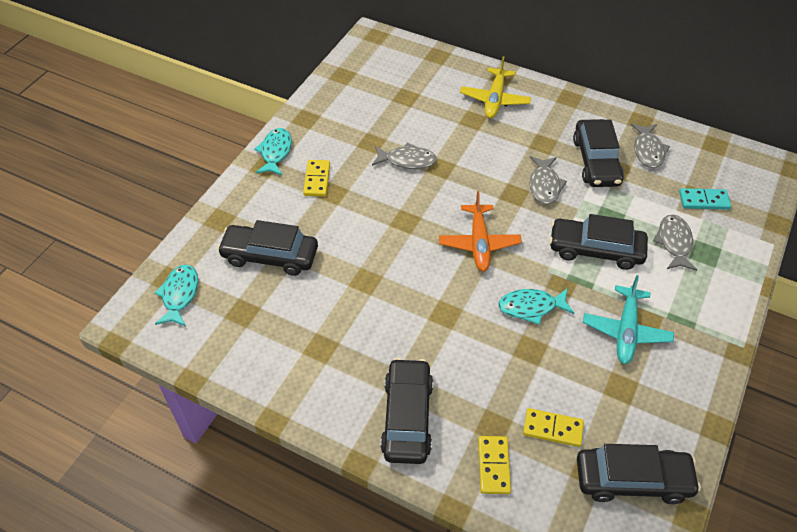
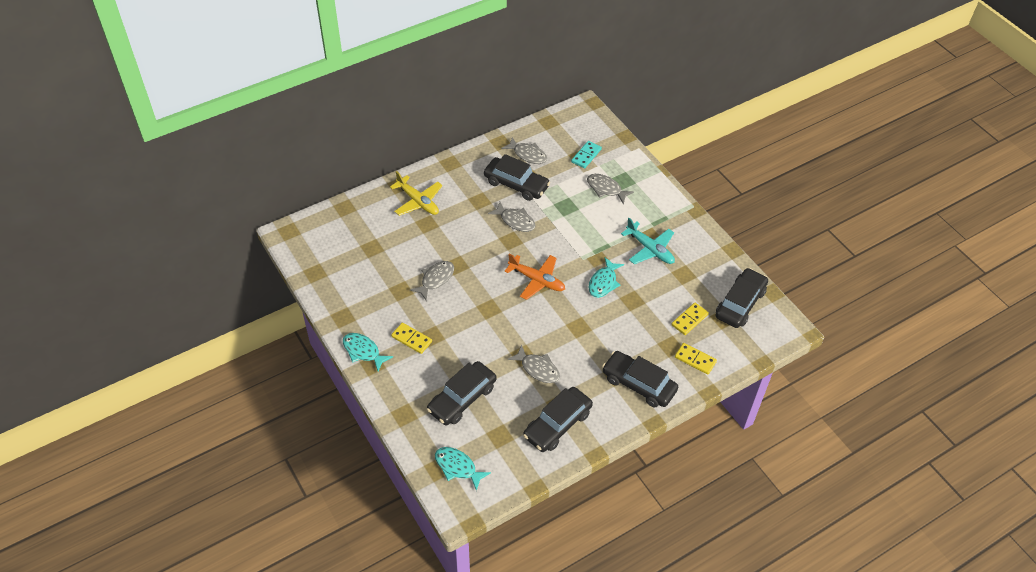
camera: 60 degrees left, 0 degrees up
black car [549,214,648,270] -> black car moved to [523,387,593,452]
none -> grey fish [507,344,560,383]

